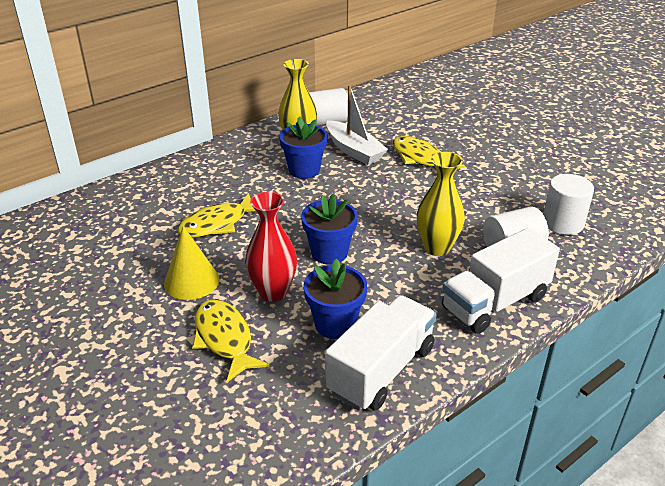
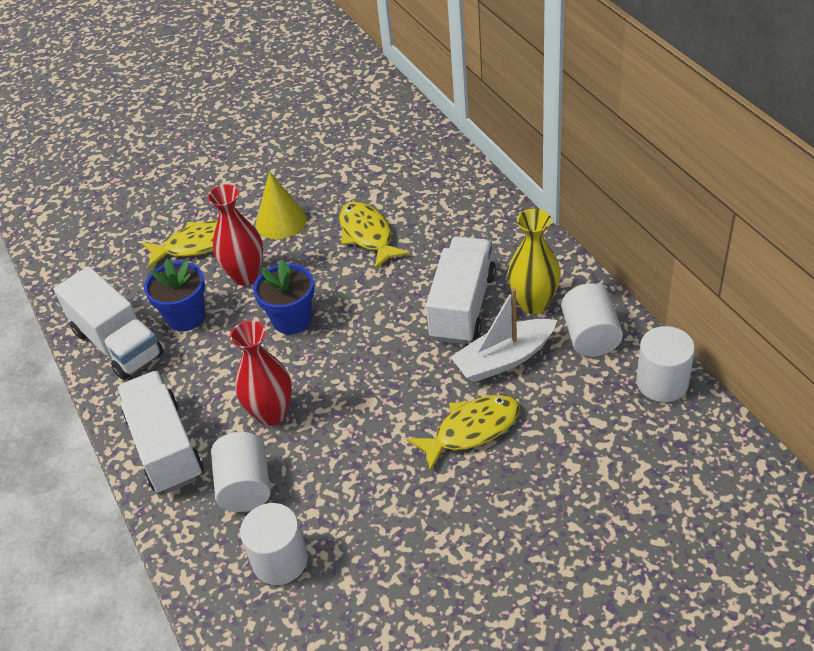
camera: 105 degrees right, 10 degrees up
blue flower pot [279,116,327,179] -> white truck [426,236,496,344]
yellow vase [417,152,465,256] -> red vase [230,320,292,426]
none -> white cylinder [636,326,695,402]

